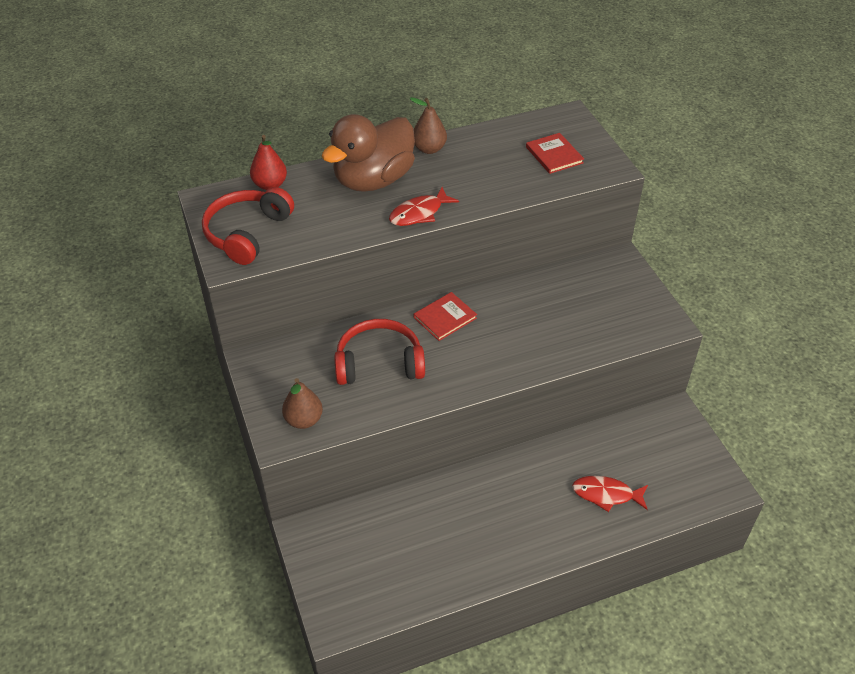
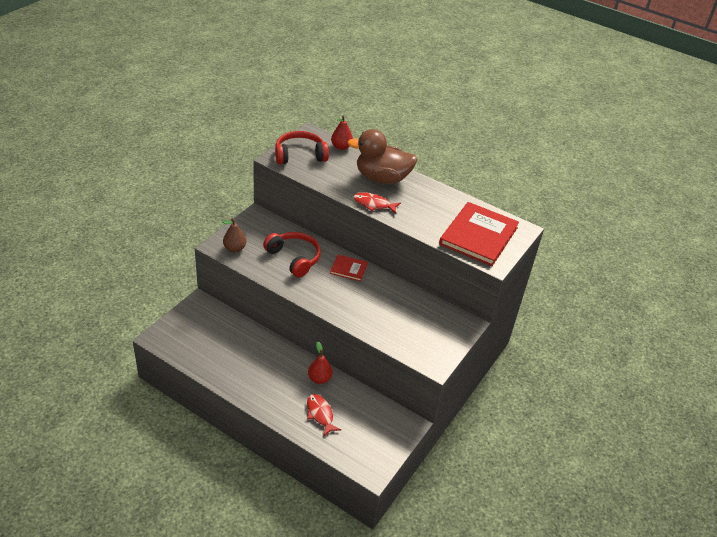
camera: 50 degrees right, 5 degrees down
brown pear [410,97,447,154] -> none
red book [526,133,584,174] -> red book [439,202,519,266], size x2.09
none -> red pear [308,342,332,384]

